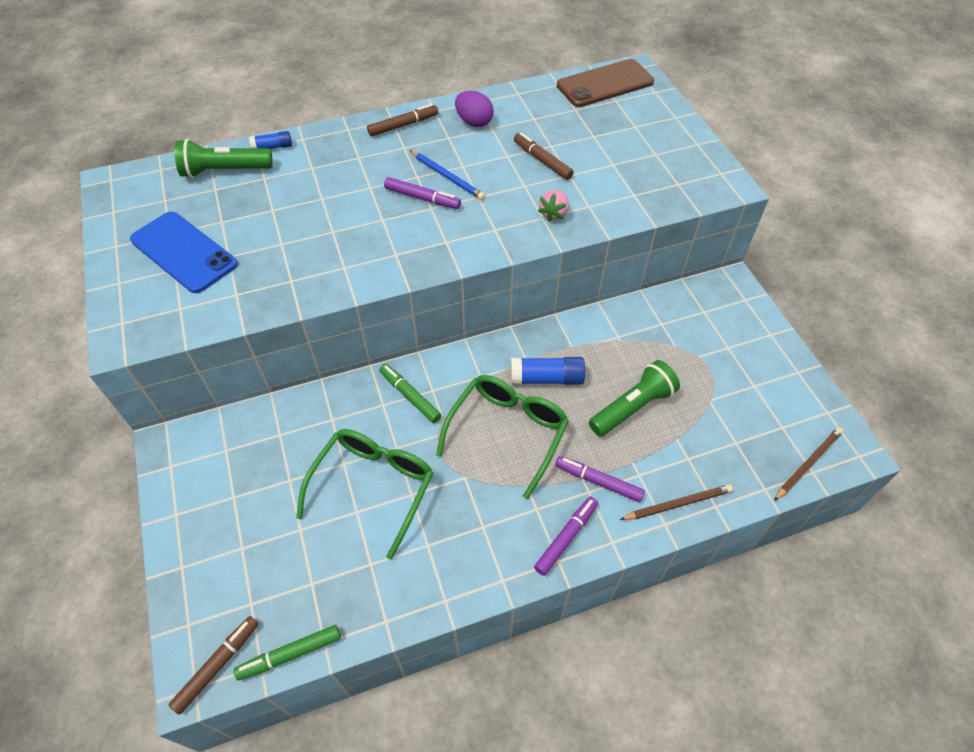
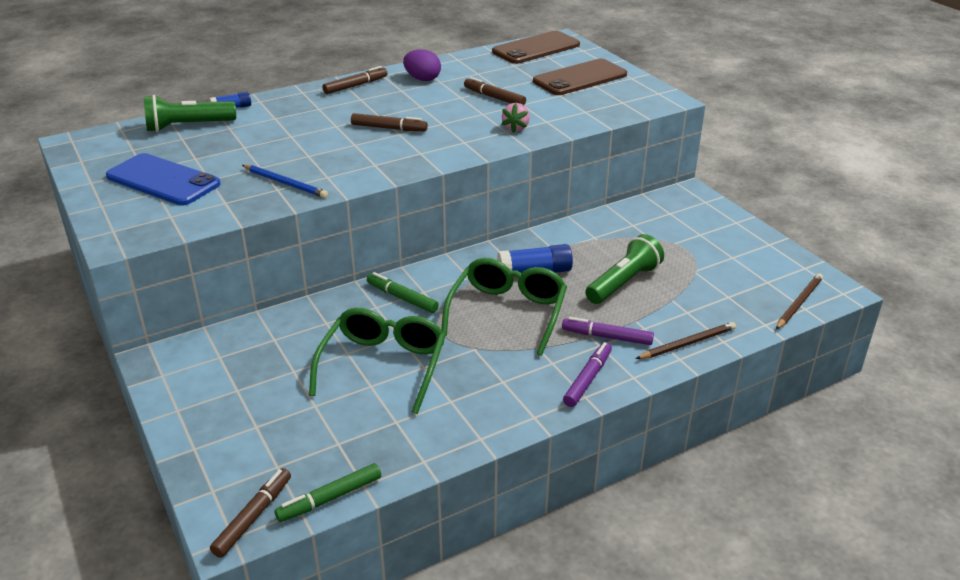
camera: 10 degrees left, 20 degrees down
purple marker [384,177,461,209] -> brown marker [351,113,428,131]
blue pencil [409,150,485,200] -> blue pencil moved to [242,165,328,198]
none -> brown phone [533,59,627,95]

